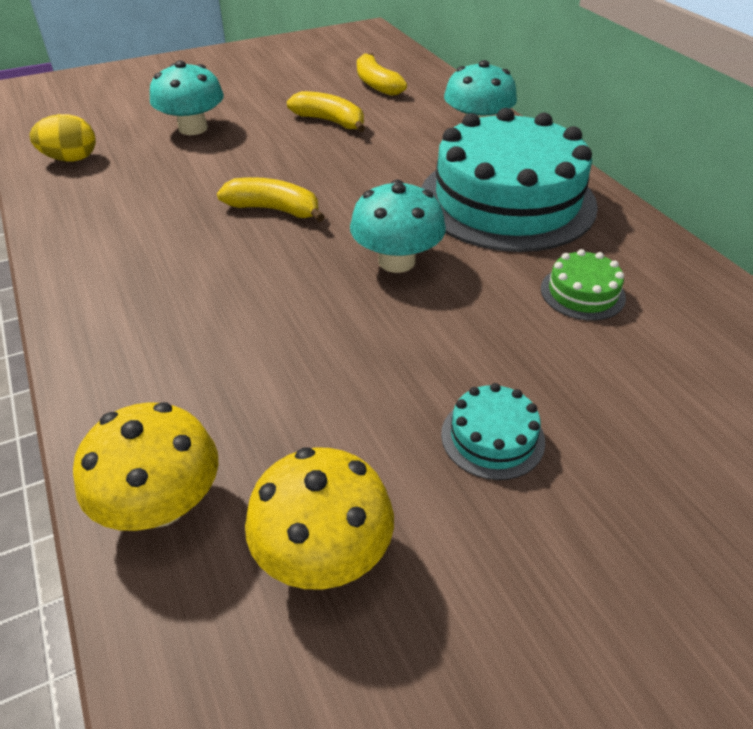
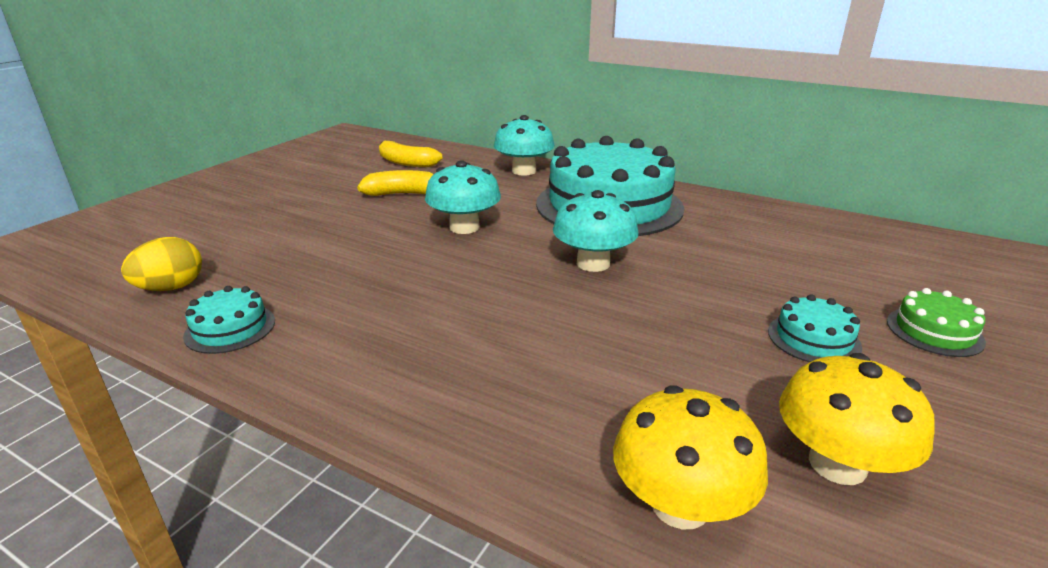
camera: 35 degrees left, 15 degrees down
turquoise mushroom [150,60,224,135] -> turquoise mushroom moved to [425,160,501,234]
yellow banana [217,177,325,222] -> none
green cake [541,249,626,321] -> green cake moved to [887,288,986,357]
none -> turquoise cake [183,286,275,354]

